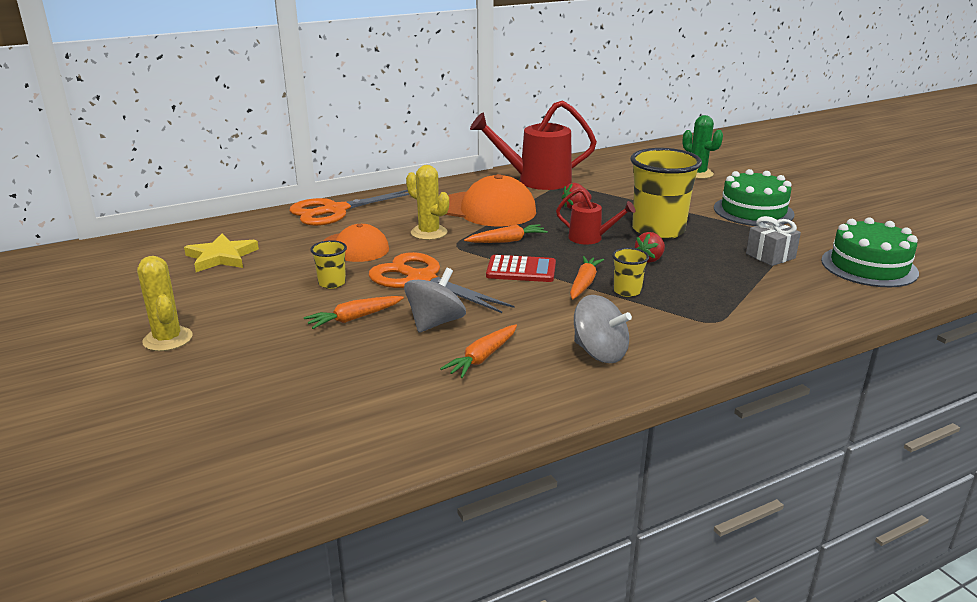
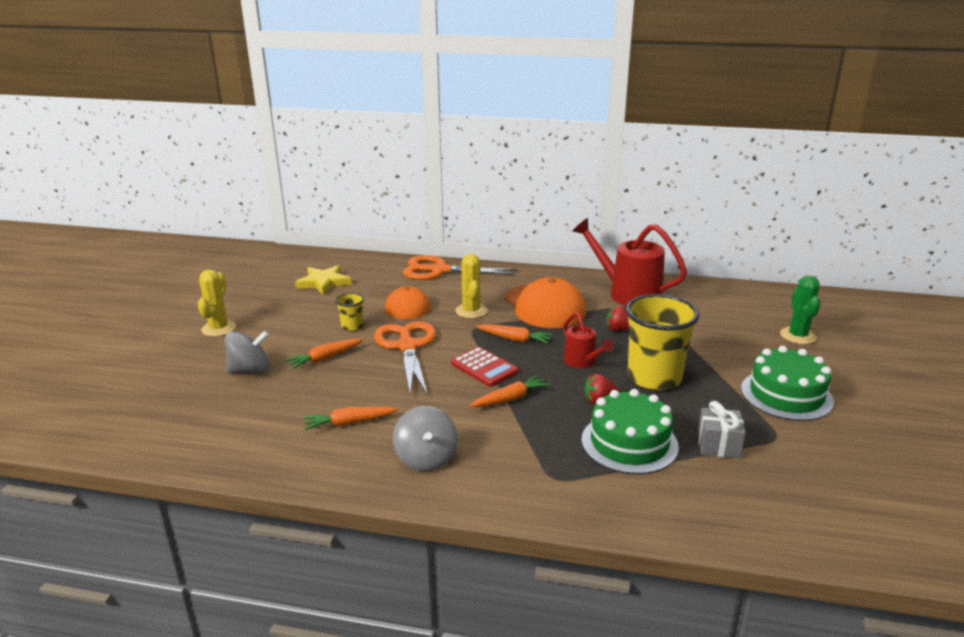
camera: 40 degrees right, 0 degrees up
orange carrot [304,296,404,329] -> orange carrot turned 45 degrees counterclockwise [285,339,363,369]
grey spinning top [404,268,466,333] -> grey spinning top moved to [225,331,269,373]
yellow cup [612,248,649,297] -> none
green cake [821,217,919,287] -> green cake moved to [581,389,679,474]

